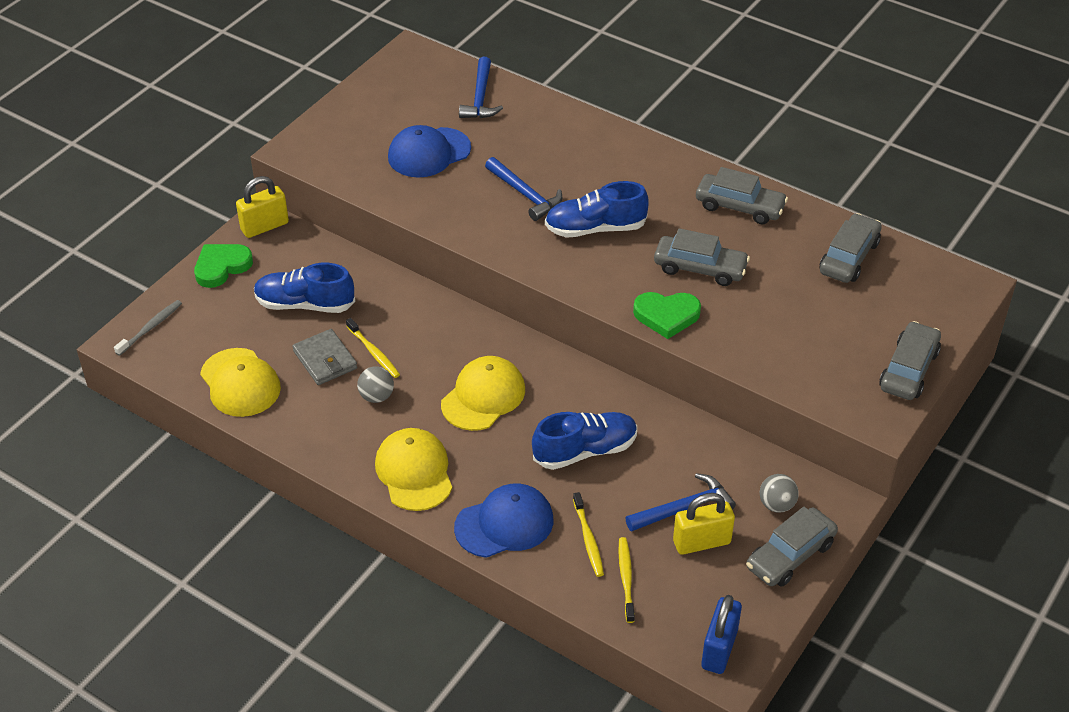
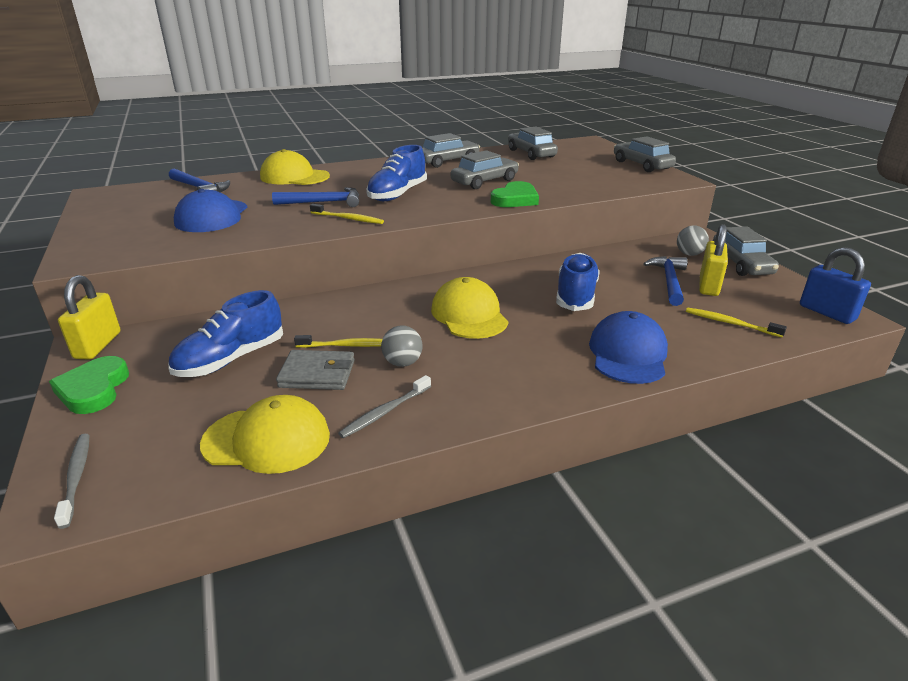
camera: 55 degrees left, 15 degrees down
yellow cap [375,428,452,511] -> yellow cap moved to [260,149,330,185]
yellow toothbrush [573,492,604,577] -> yellow toothbrush moved to [310,204,384,224]
none -> grey toothbrush [338,375,431,438]

